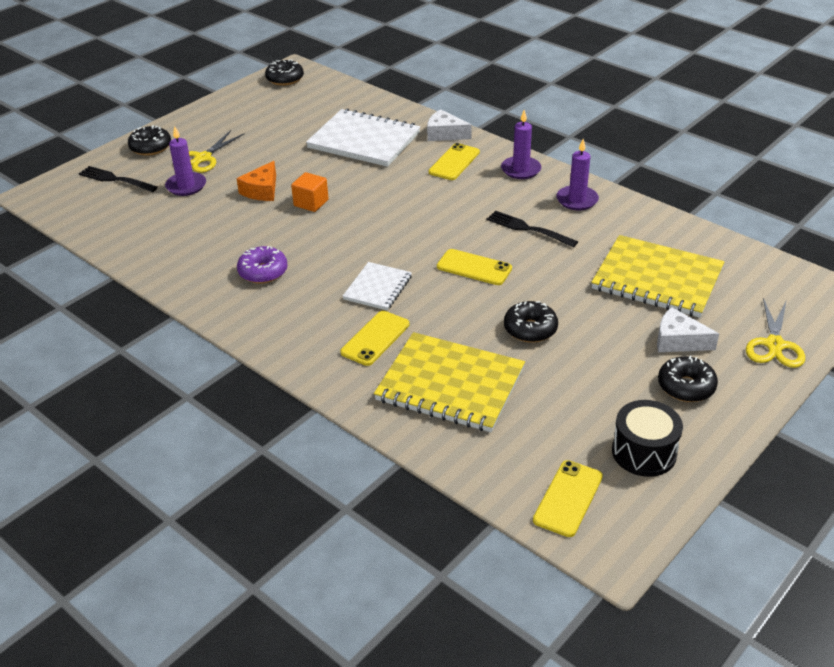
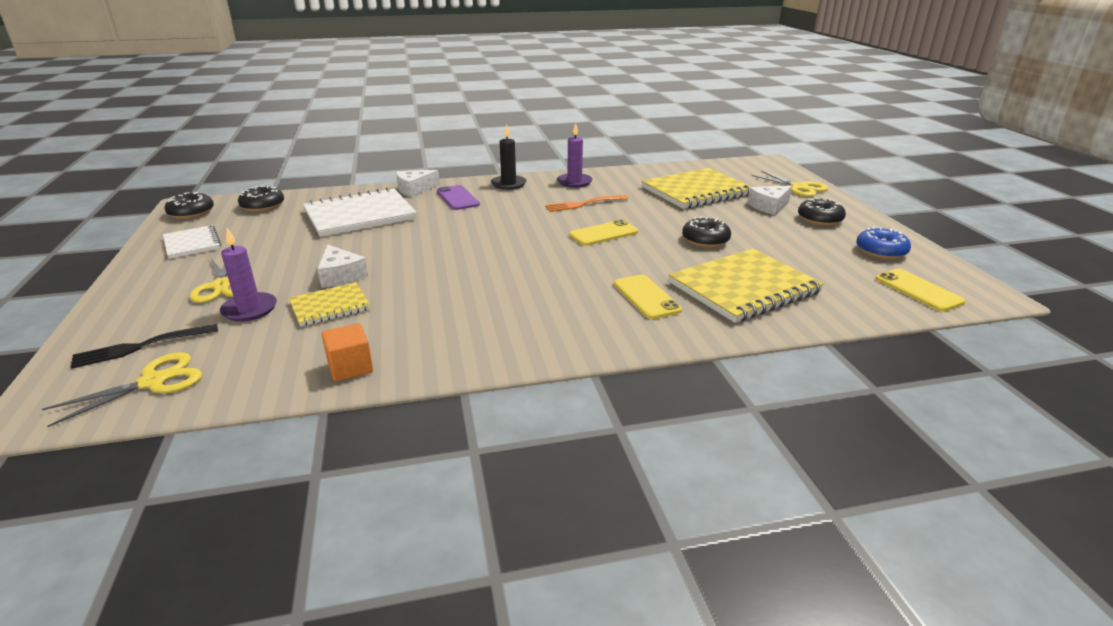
camera: 55 degrees left, 10 degrees down
black donut [128,125,171,156] -> black donut moved to [238,186,284,212]
orange cheese [236,161,276,201] -> white cheese [317,244,368,288]
purple donut [237,246,288,284] -> none
orange cube [291,172,329,212] -> orange cube moved to [322,323,373,381]
white notebook [343,262,412,310] -> white notebook moved to [163,225,221,259]
yellow phone [429,143,480,180] -> purple phone [437,185,480,210]
black fork [487,210,578,247] -> orange fork [545,195,628,212]
purple candle [501,110,541,179] -> black candle [491,124,527,190]
black drum [612,400,683,477] -> blue donut [856,227,911,259]
none -> yellow scissors [42,352,202,427]
none -> yellow notebook [289,282,371,327]

